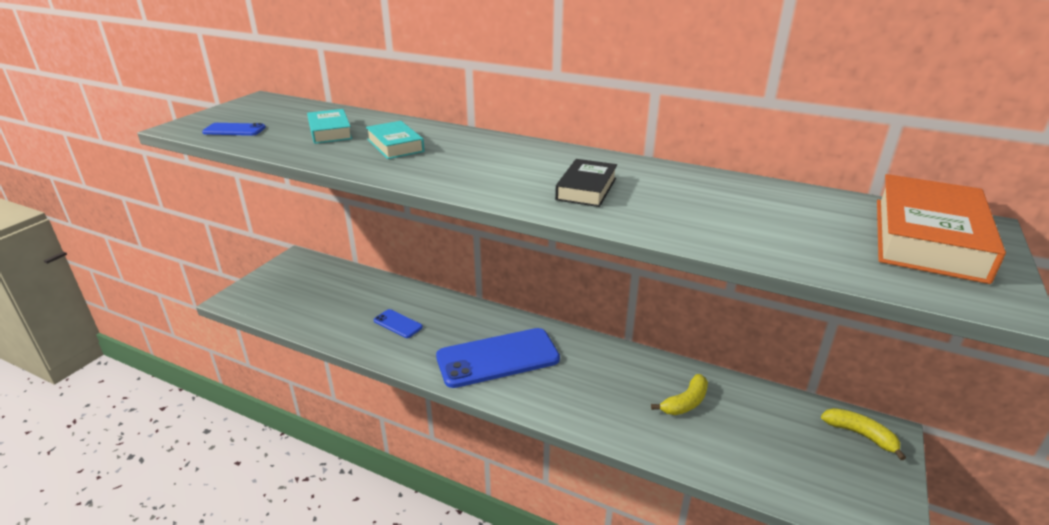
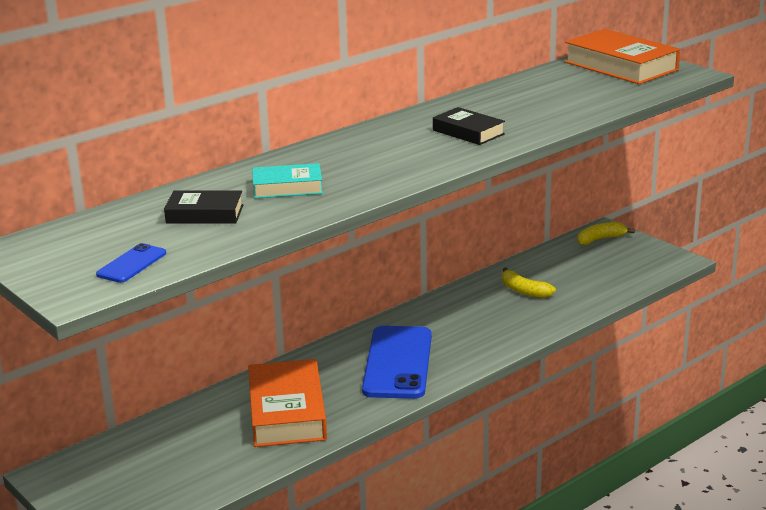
camera: 65 degrees left, 5 degrees down
turquoise book [307,109,352,144] -> black book [164,191,243,224]
blue phone [374,309,423,338] -> orange book [248,359,327,447]
yellow banana [651,374,708,415] -> yellow banana turned 150 degrees clockwise [502,268,556,298]

